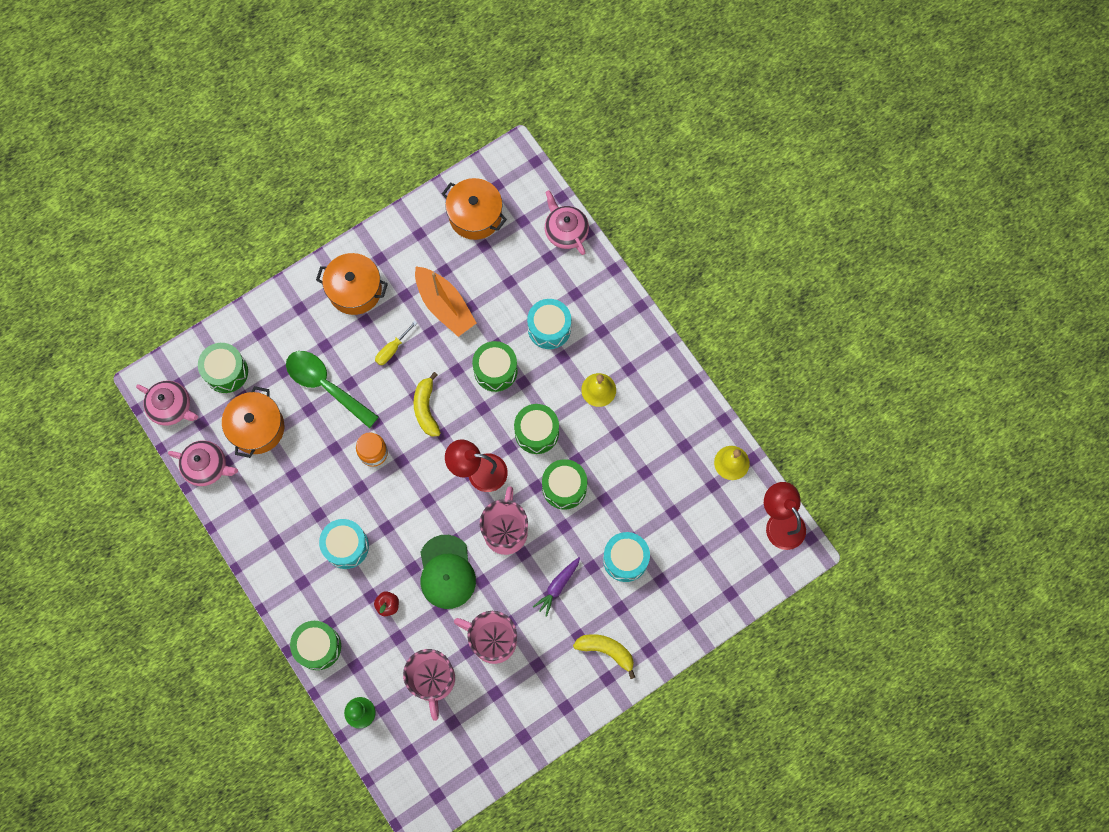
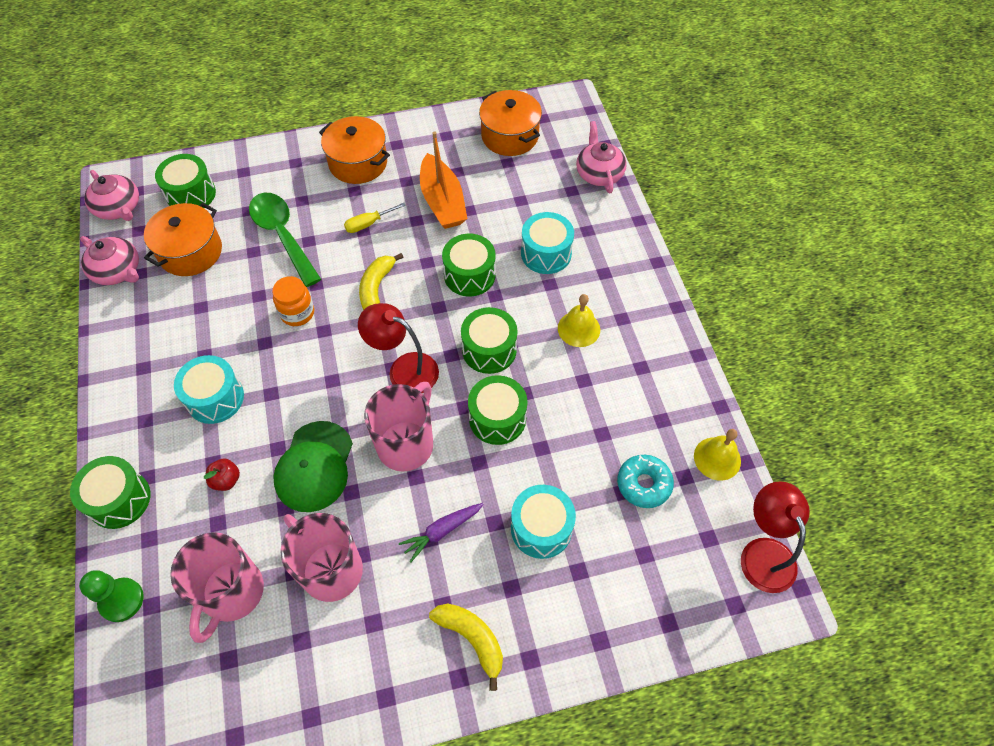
camera: 20 degrees right, 15 degrees down
none -> turquoise donut [617,455,674,508]

